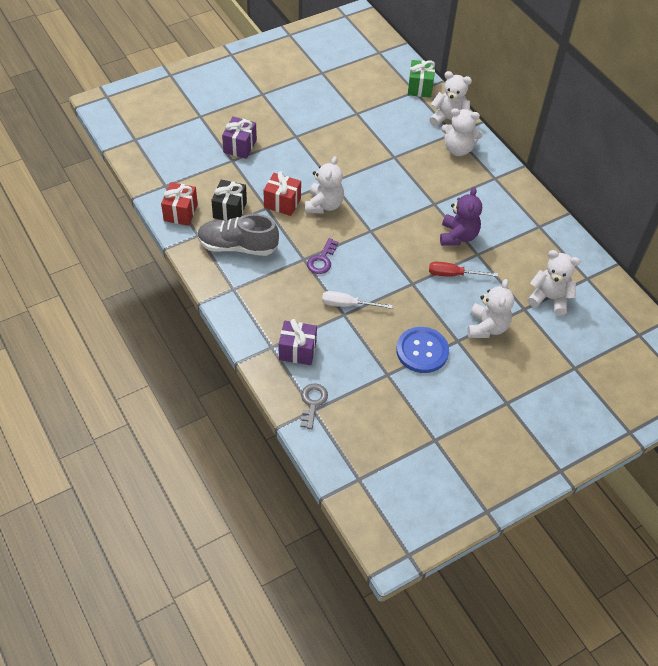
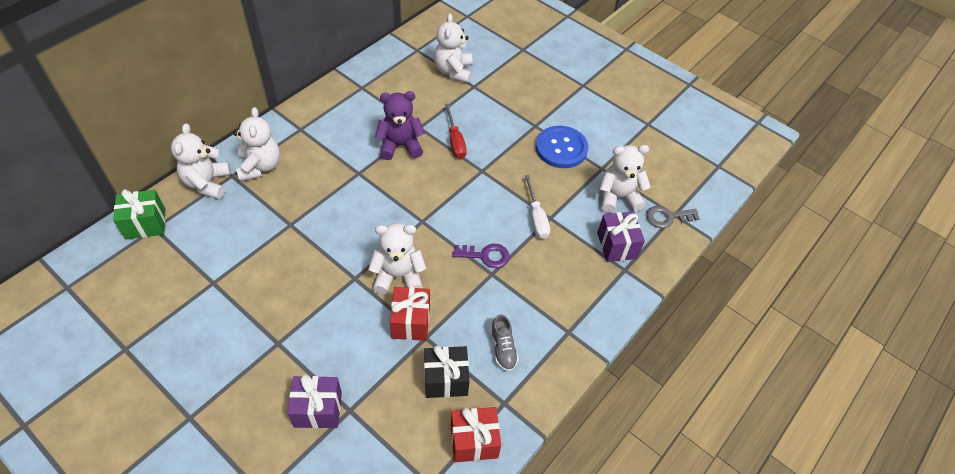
camera: 110 degrees left, 0 degrees up
grey shoe [197,214,279,256] -> grey shoe [490,315,519,372], size x0.51
white teddy bear [467,279,514,338] -> white teddy bear moved to [599,145,651,213]

